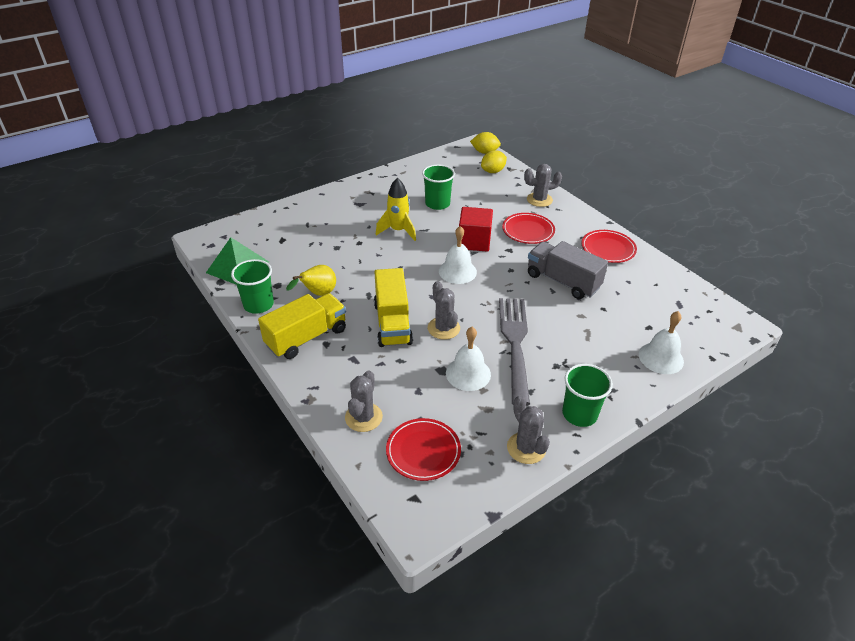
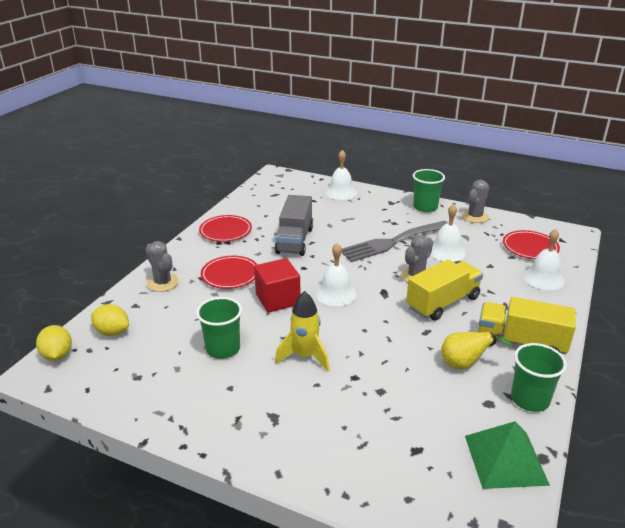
camera: 120 degrees left, 10 degrees down
grey cactus [345,370,383,432] -> white bell [523,229,565,290]

